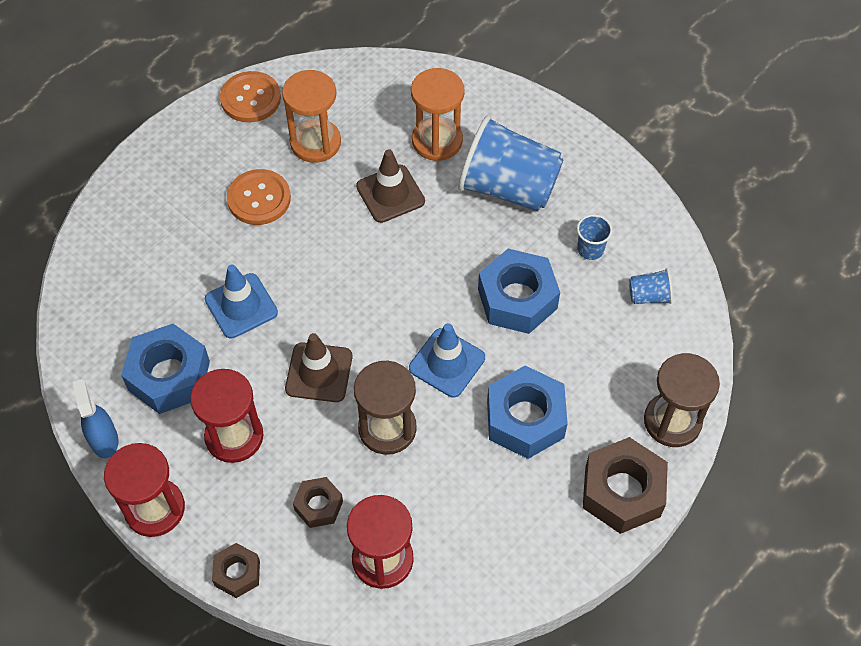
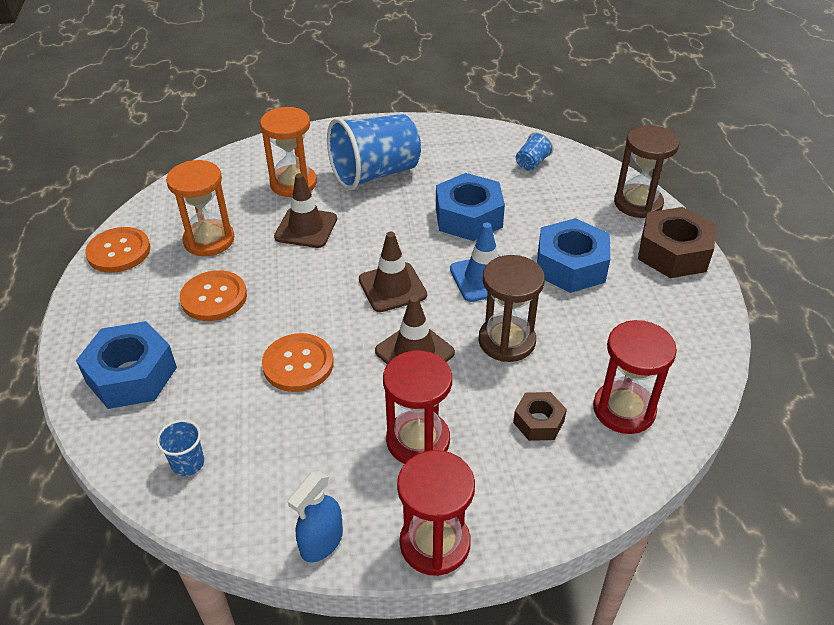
camera: 50 degrees left, 15 degrees down
blue spray bottle [72,379,118,458] -> blue spray bottle turned 75 degrees counterclockwise [287,471,343,562]
blue nut [121,324,210,414] -> blue nut moved to [76,321,177,409]
blue traffic cone [205,265,278,338] -> orange button [262,333,334,392]
brown nut [212,543,260,598] -> none
blue cup [577,214,613,260] -> blue cup moved to [157,420,204,476]
none -> brown traffic cone [359,232,427,312]

